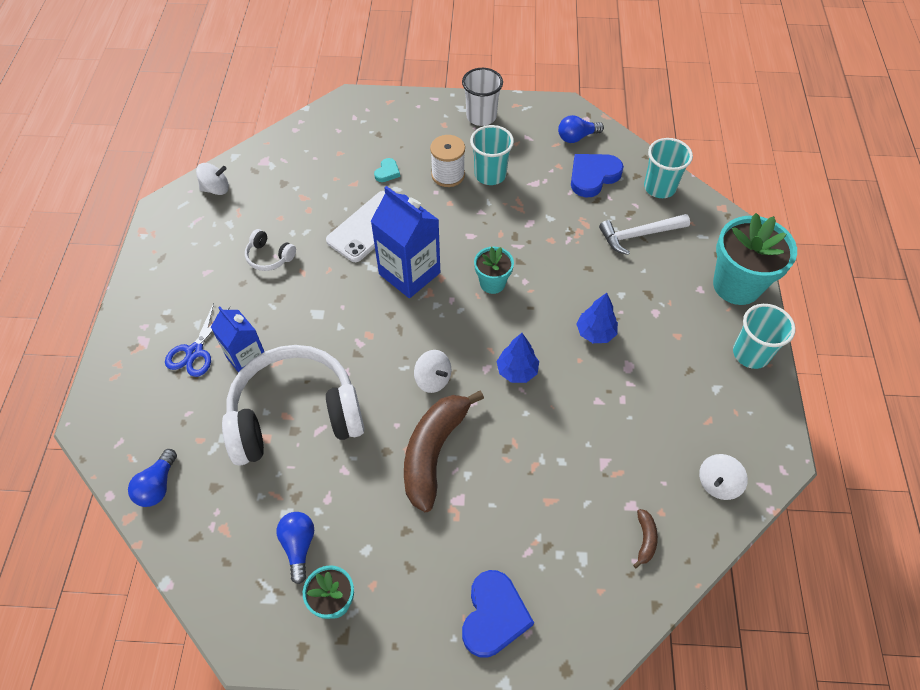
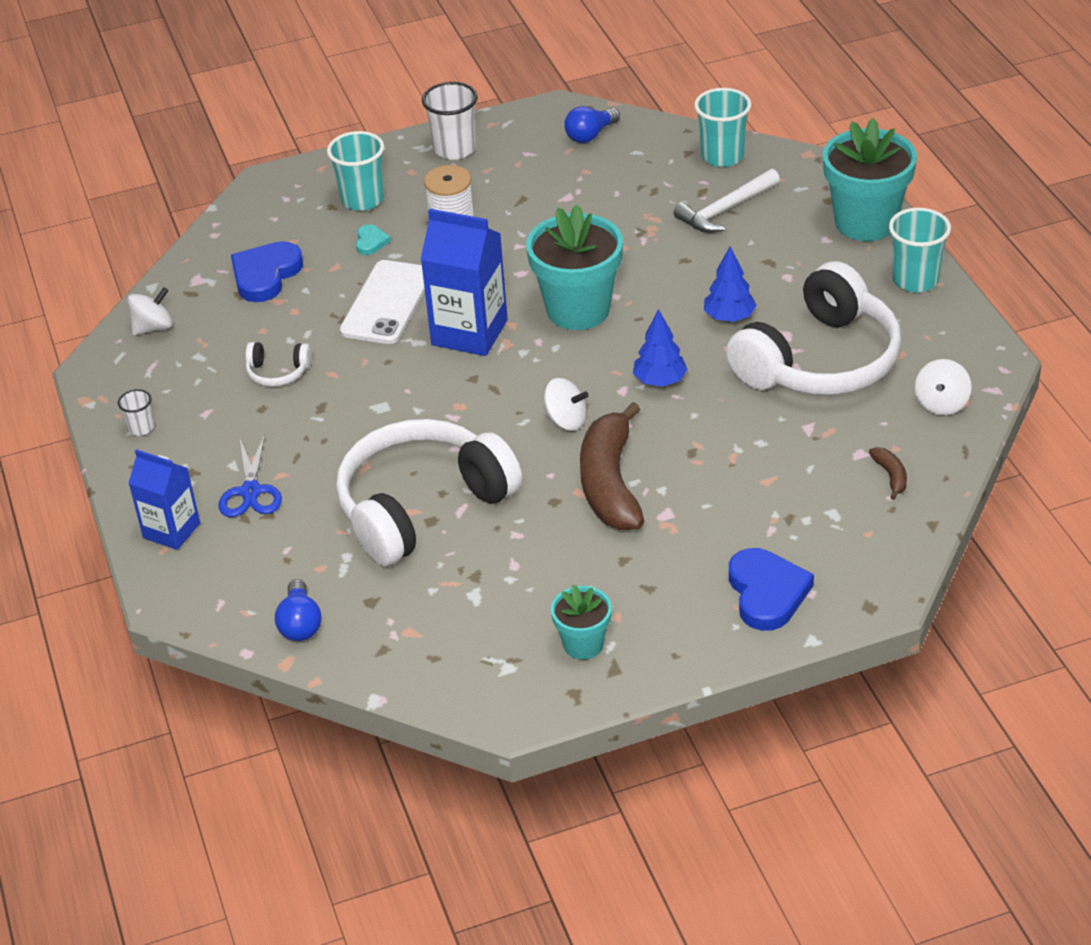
camera: 20 degrees left, 15 degrees down
blue carton [211,307,264,373] -> blue carton moved to [128,449,200,550]
blue light bulb [277,512,314,584] -> none
turquoise cup [470,125,514,185] -> turquoise cup moved to [327,131,384,211]
turquoise flower pot [474,247,514,294] -> turquoise flower pot [526,204,623,330], size x1.85
blue heart [571,154,624,197] -> blue heart moved to [231,241,303,302]
none -> white cup [118,389,154,436]
none -> white headphones [726,261,901,395]

